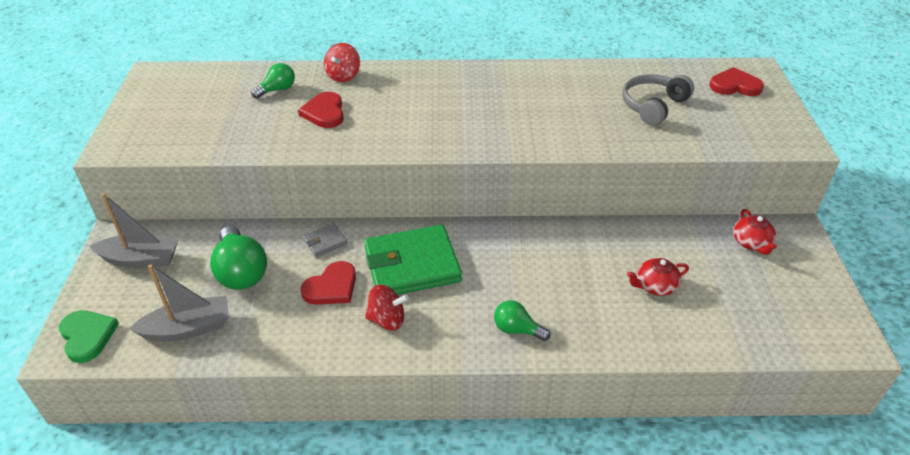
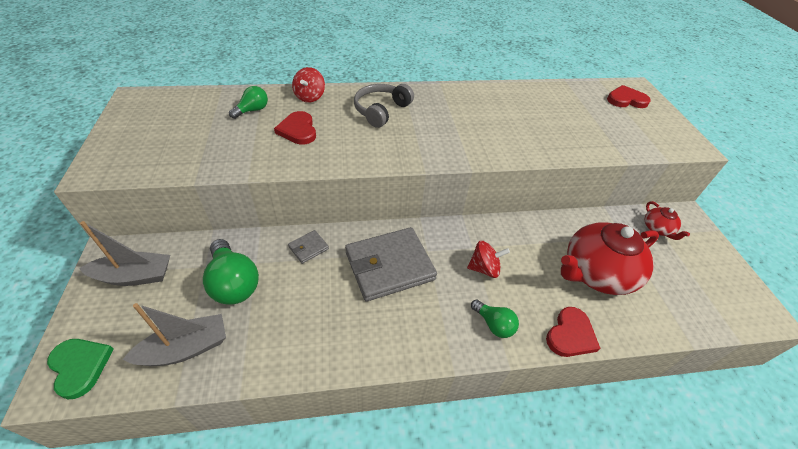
camera: 10 degrees left, 5 degrees up
red heart [301,261,356,305] -> red heart moved to [546,307,601,357]
green wallet [364,225,462,295] -> grey wallet [345,227,437,302]
red spinning top [365,285,409,330] -> red spinning top moved to [467,241,510,278]
green light bulb [494,300,550,341] -> green light bulb turned 150 degrees counterclockwise [471,299,519,338]
grey headphones [622,74,694,126] -> grey headphones moved to [354,84,414,128]
red teapot [627,258,689,296] -> red teapot [561,222,659,295], size x2.15

